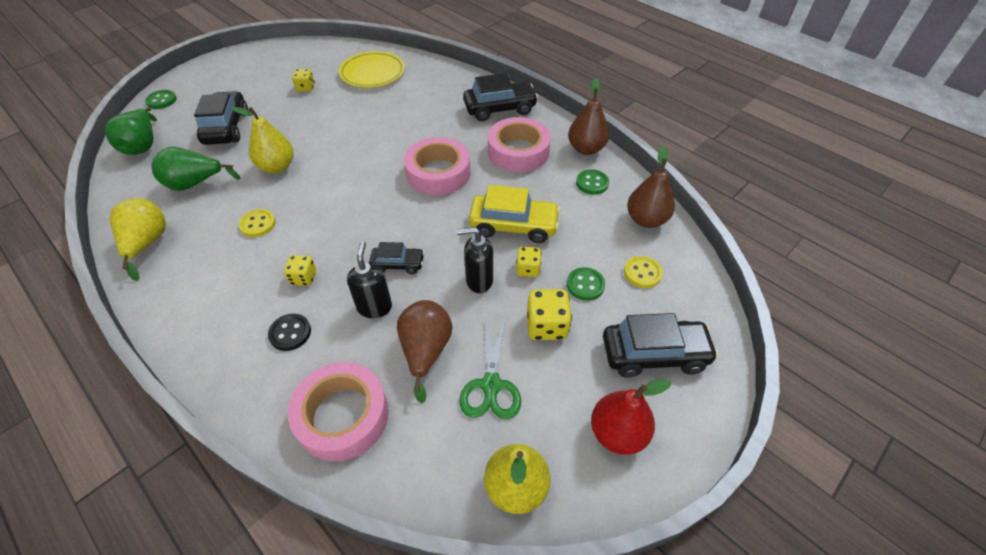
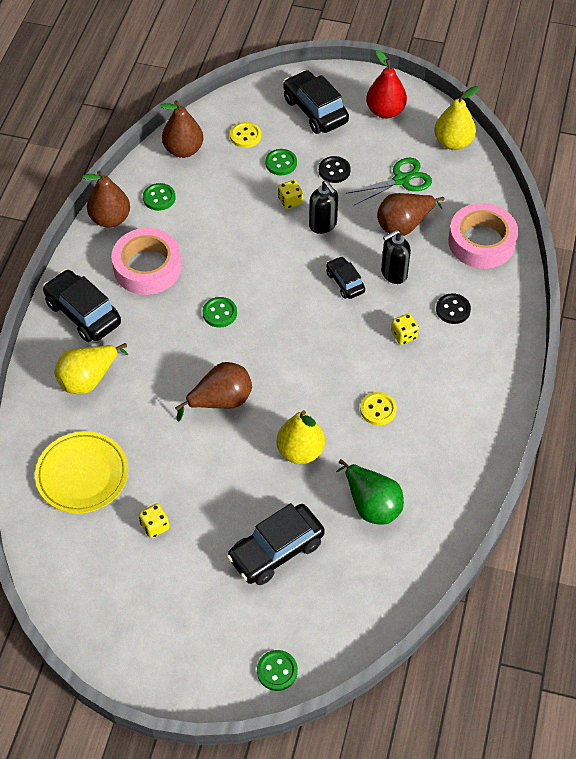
camera: 120 degrees left, 5 degrees up
green pear [105,107,157,155] -> none
yellow pear [110,198,166,281] -> yellow pear moved to [54,343,128,394]
pink tape [404,137,470,195] -> green button [203,297,237,328]
yellow car [469,185,561,243] -> none
yellow dice [527,289,572,340] -> black button [319,156,351,183]
none -> brown pear [175,362,252,421]

